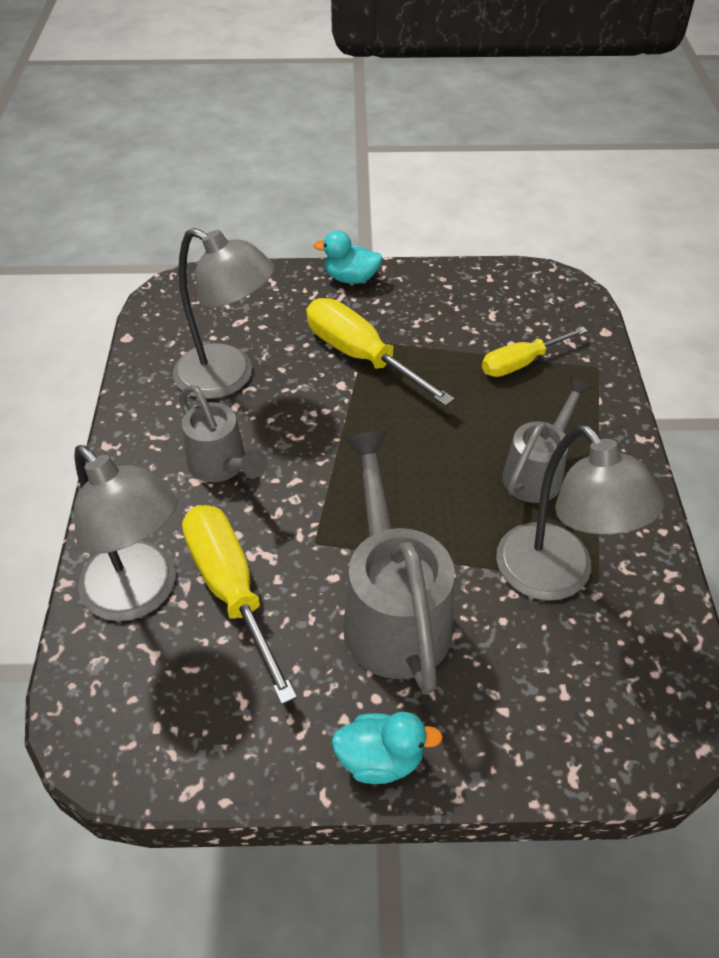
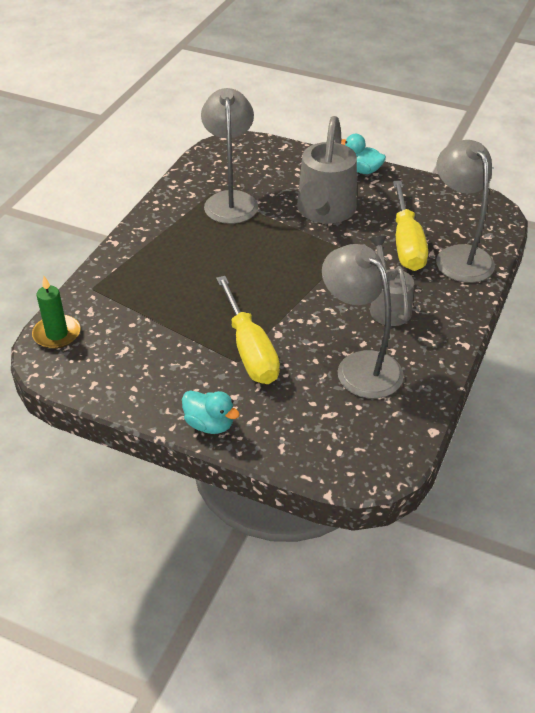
camera: 155 degrees left, 5 degrees down
yellow screwdriver [482,327,588,377] -> none
grey watering can [502,376,593,503] -> none
none -> green candle [32,276,80,349]

